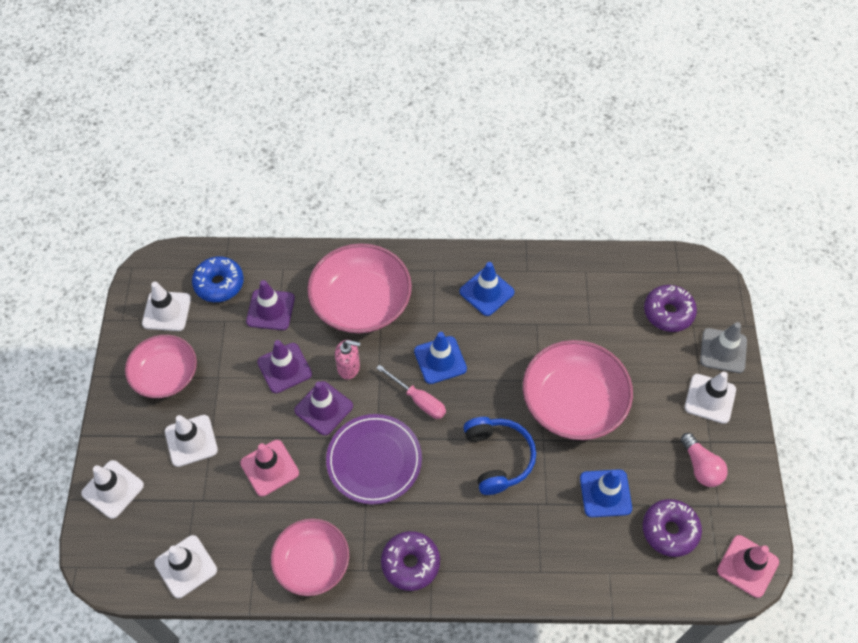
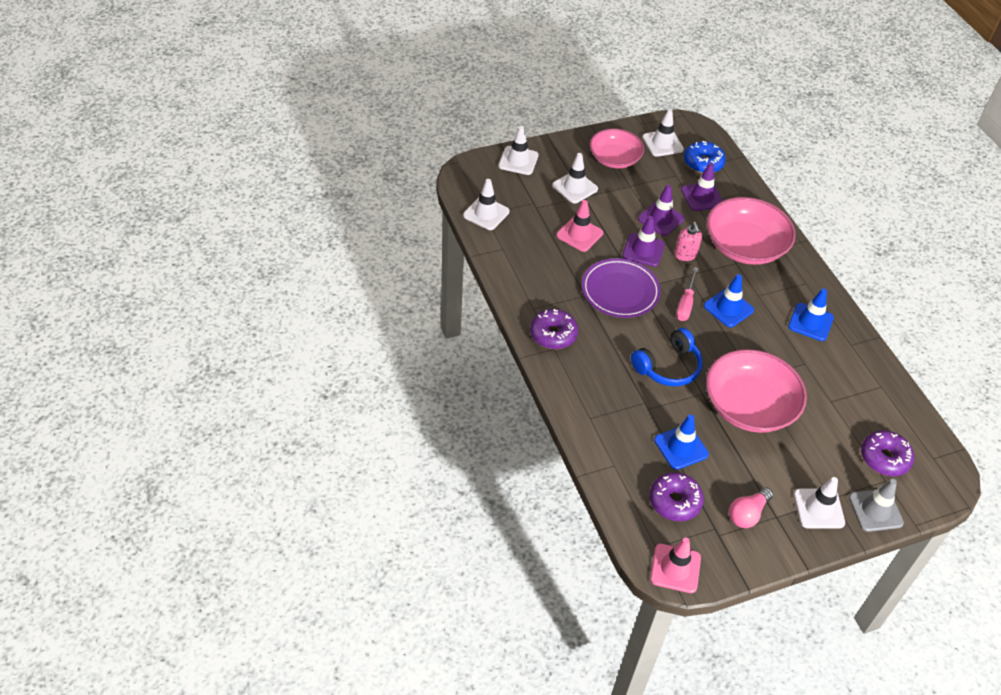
camera: 65 degrees right, 10 degrees down
pink bowl [271,518,349,596] -> none

